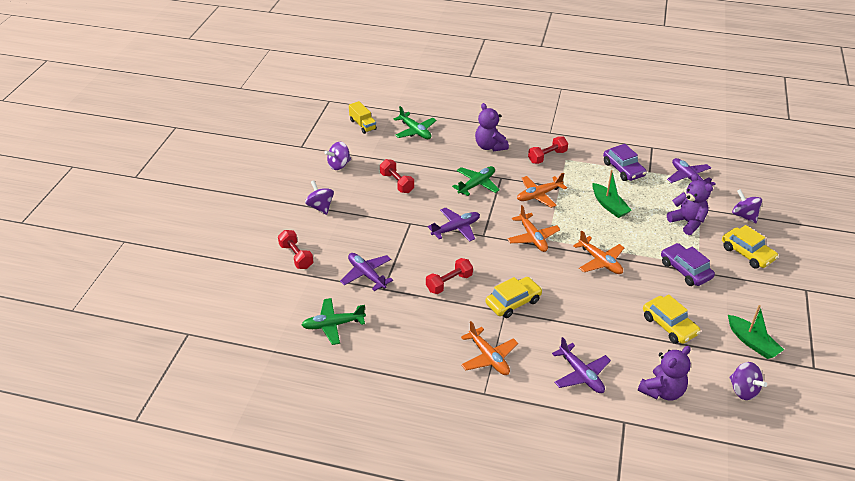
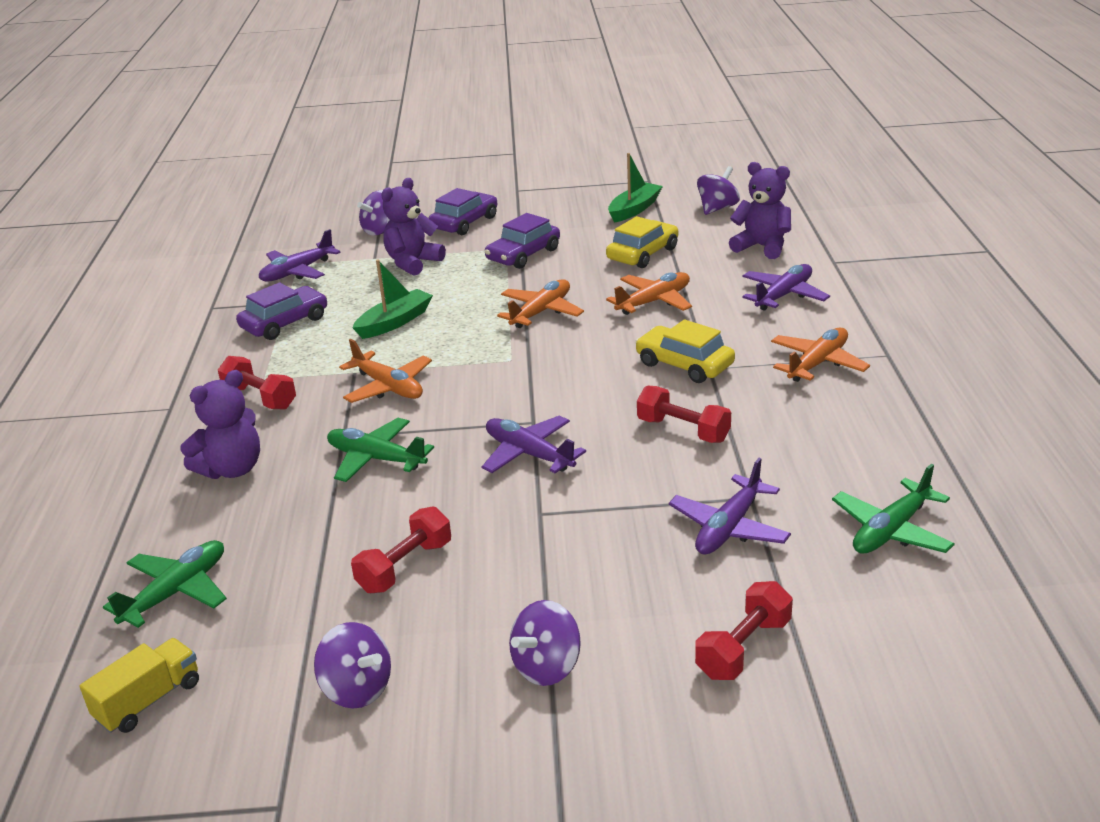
camera: 105 degrees left, 10 degrees down
green plane [302,298,366,345] -> green plane turned 75 degrees clockwise [832,464,955,554]
orange plane [507,205,560,252] -> orange plane moved to [606,272,692,315]
yellow car [722,225,778,268] -> purple car [429,188,497,235]

